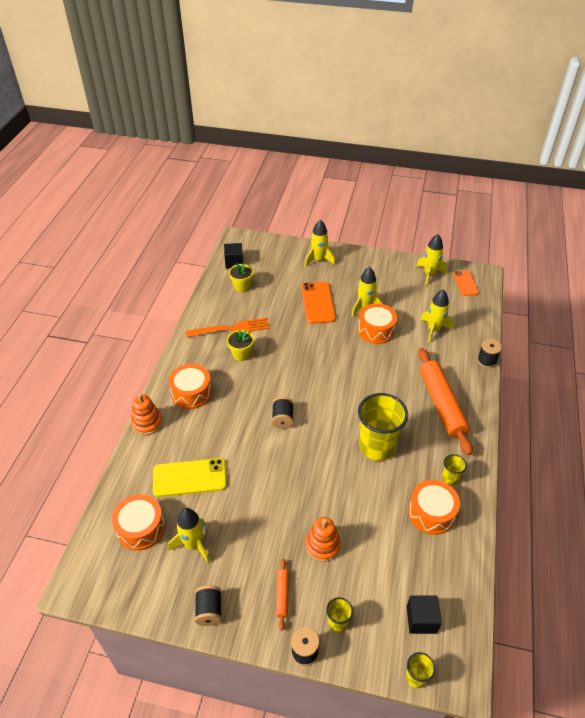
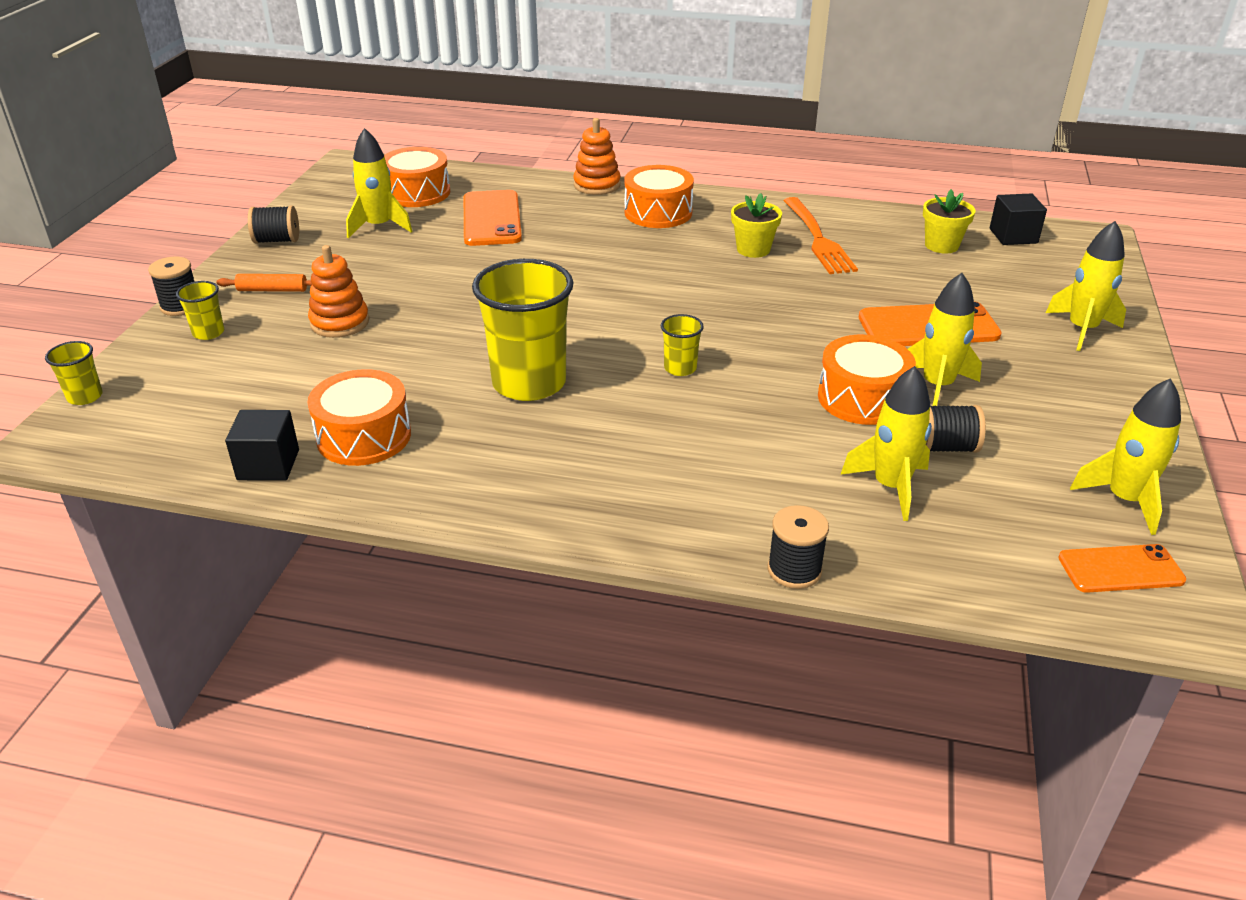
camera: 90 degrees right, 10 degrees down
yellow phone [153,458,227,497] -> orange phone [464,190,522,246]
black spool [272,397,293,429] -> black spool moved to [926,405,986,453]
black cube [407,595,442,634] -> black cube moved to [225,410,299,480]
orange rolling pin [418,348,473,455] -> none
yellow cup [442,454,467,485] -> yellow cup moved to [661,314,704,376]

